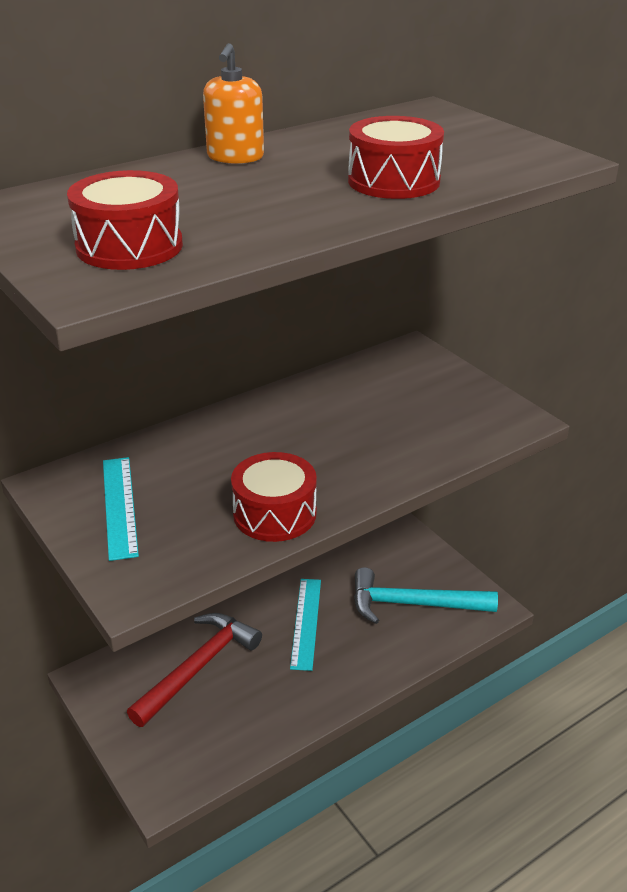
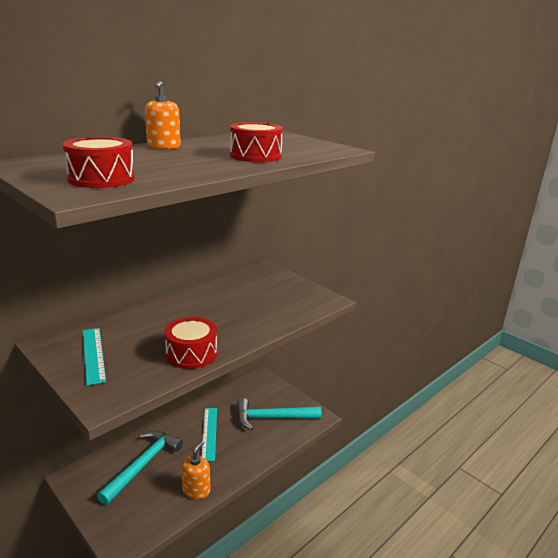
camera: 10 degrees left, 10 degrees down
red hammer [127,613,262,727] -> turquoise hammer [97,431,183,505]
none -> orange soap dispenser [181,441,210,499]

